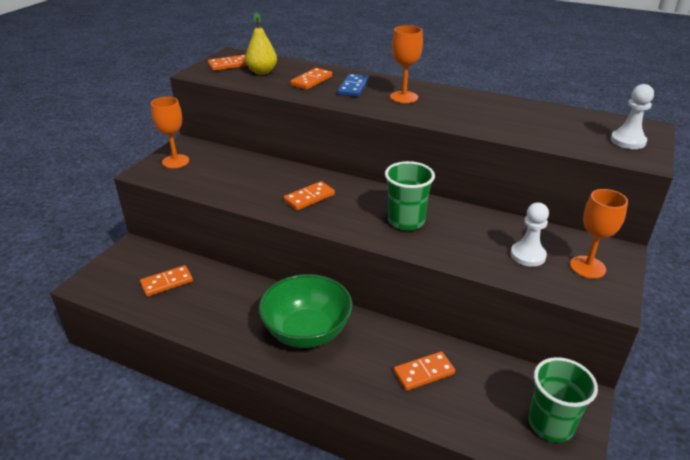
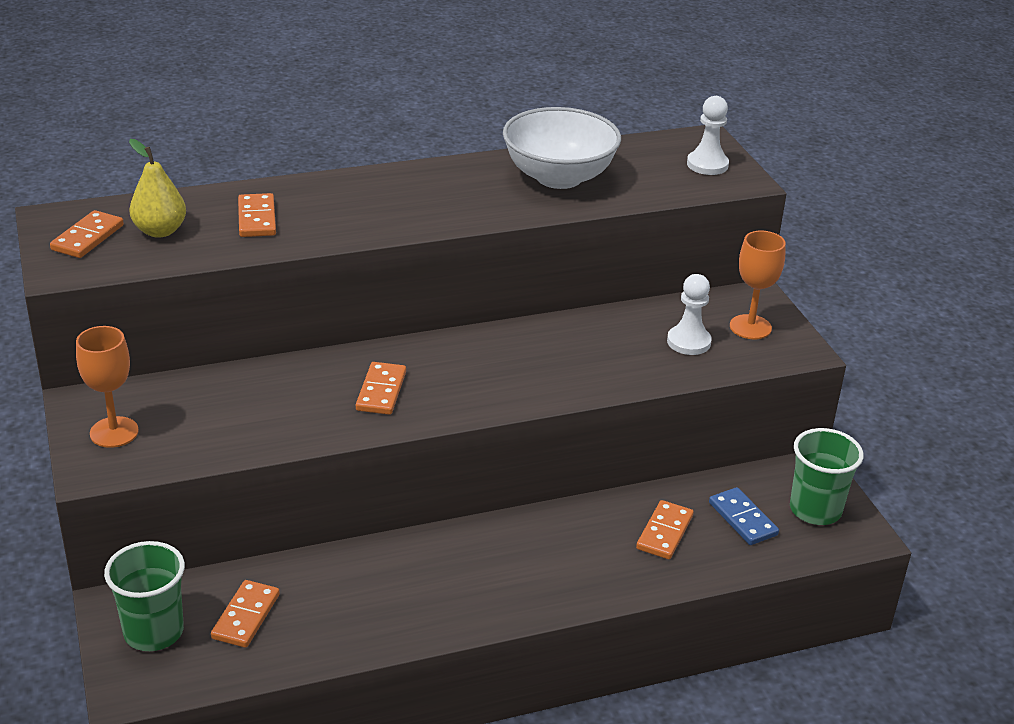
camera: 45 degrees left, 0 degrees up
green bowl [259,274,352,348] -> none
blue domino [338,74,369,97] -> blue domino moved to [709,487,779,545]
green cup [385,161,435,230] -> green cup moved to [104,541,185,651]
orange goblet [390,25,423,103] -> none
none -> white bowl [503,107,621,189]

